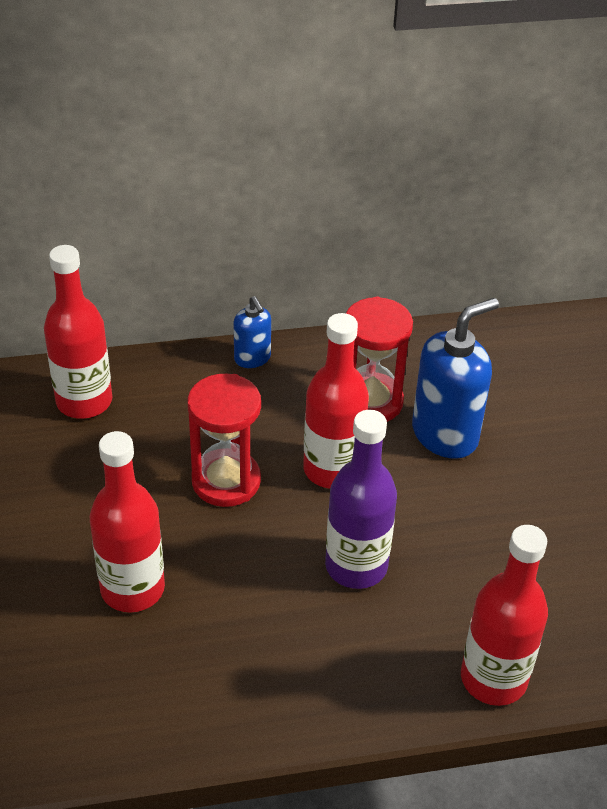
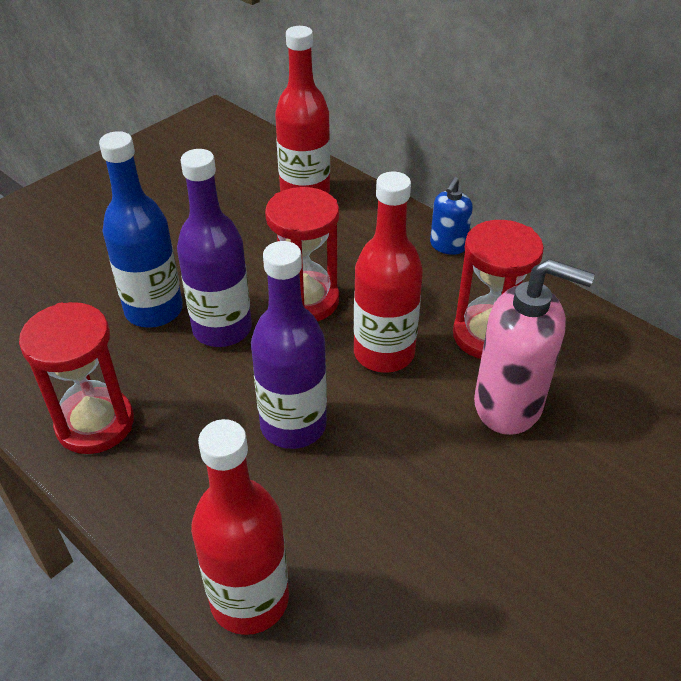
camera: 55 degrees right, 0 degrees up
red bottle [90,431,165,613] -> blue bottle [99,131,183,328]
blue soap dispenser [412,298,499,459] -> pink soap dispenser [474,259,595,435]
none -> red hourglass [19,302,134,454]
none -> purple bottle [177,149,252,347]

